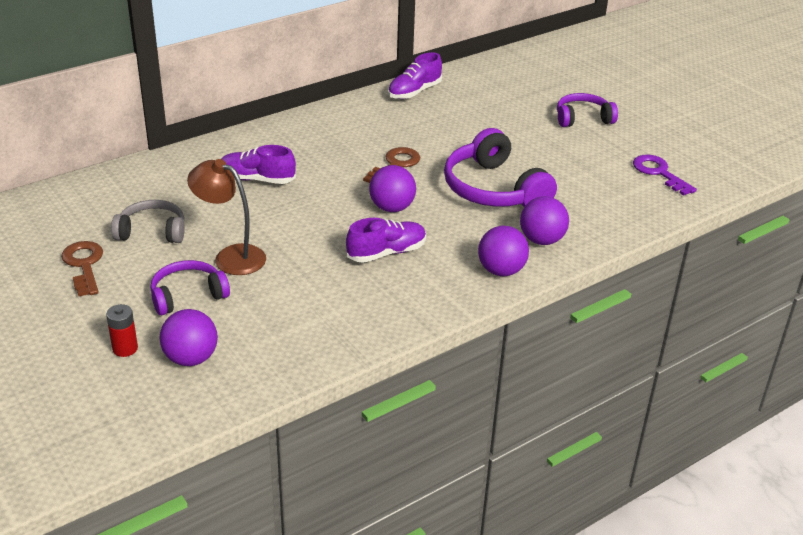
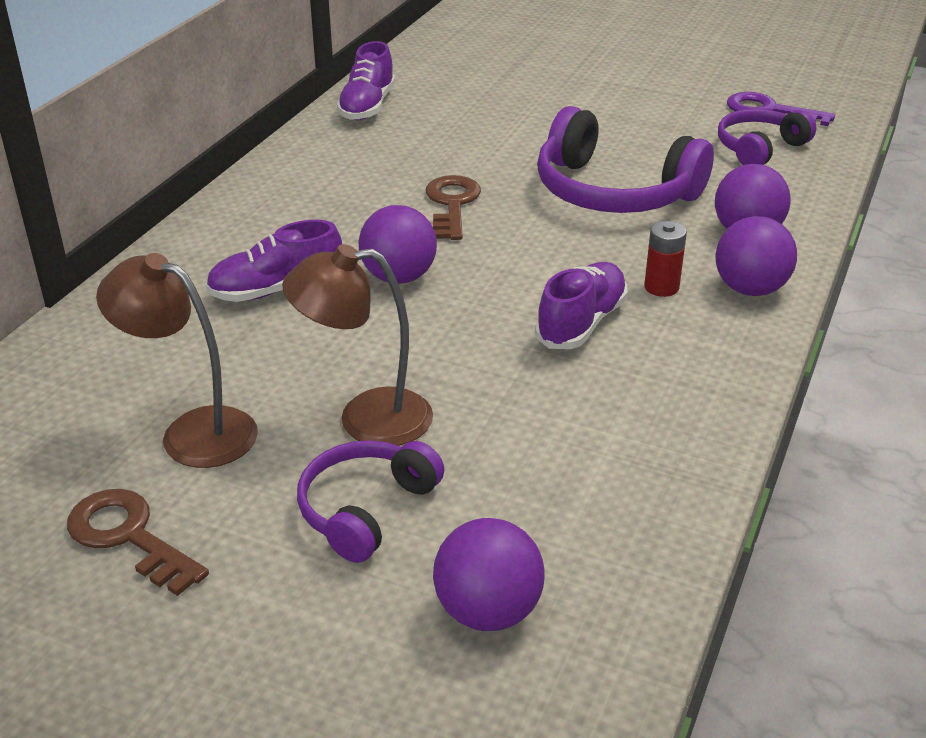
camera: 30 degrees left, 0 degrees up
red battery [106,304,138,357] -> red battery moved to [644,221,687,297]
grey headphones [111,200,185,243] -> brown lamp [96,253,258,468]
purple ball [369,165,416,212] -> purple ball moved to [359,205,437,284]
purple headphones [557,93,618,127] -> purple headphones moved to [718,109,816,165]

